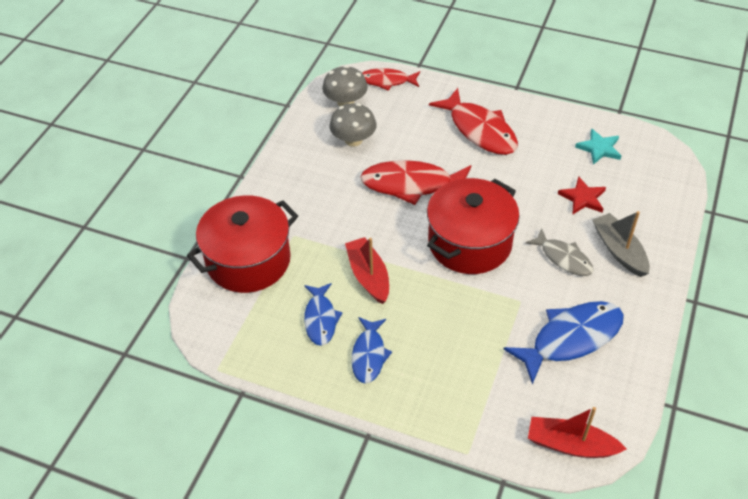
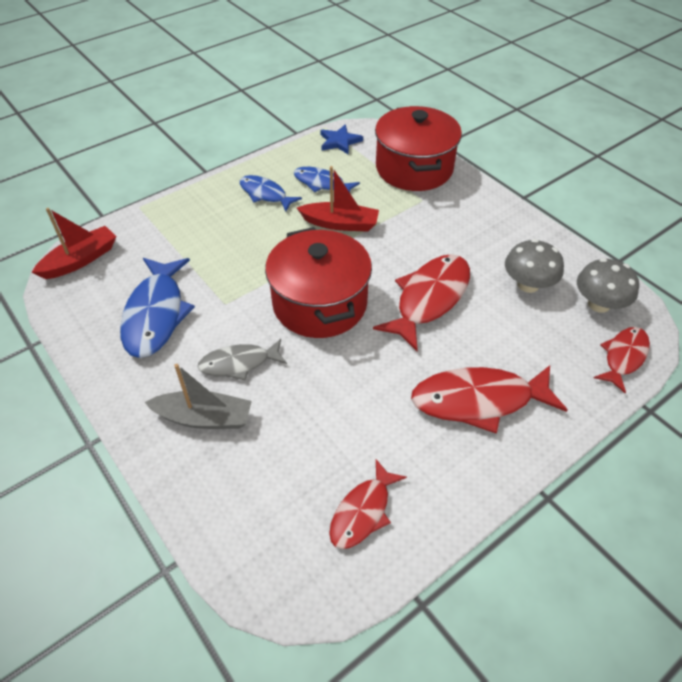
camera: 120 degrees right, 0 degrees up
red star [558,176,606,214] -> none
turquoise star [575,128,621,165] -> red fish [329,459,407,549]
none -> blue star [320,124,363,155]

